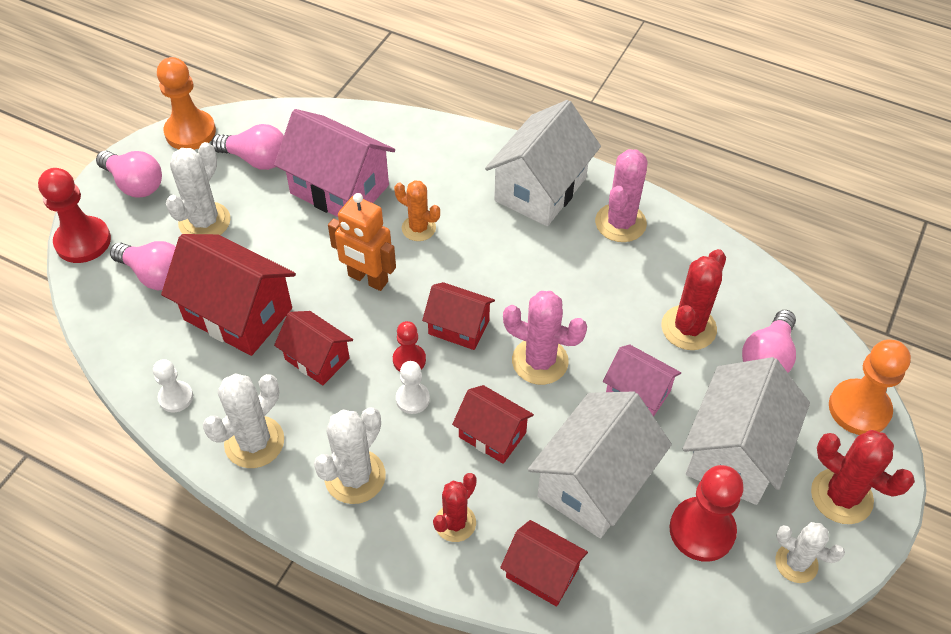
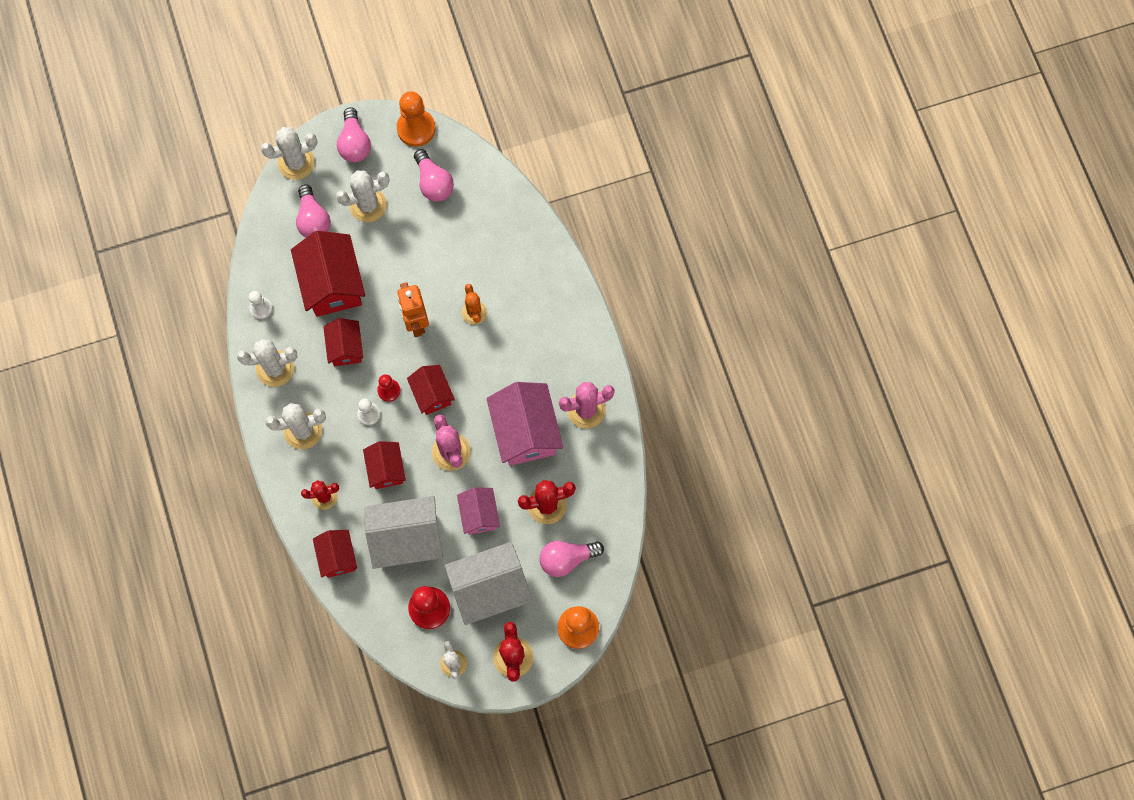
camera: 45 degrees right, 20 degrees up
red pawn [38,168,111,263] -> white cactus [261,127,318,180]
pink house [274,109,395,217] -> pink house moved to [486,382,563,466]
white house [485,100,601,226] -> none

